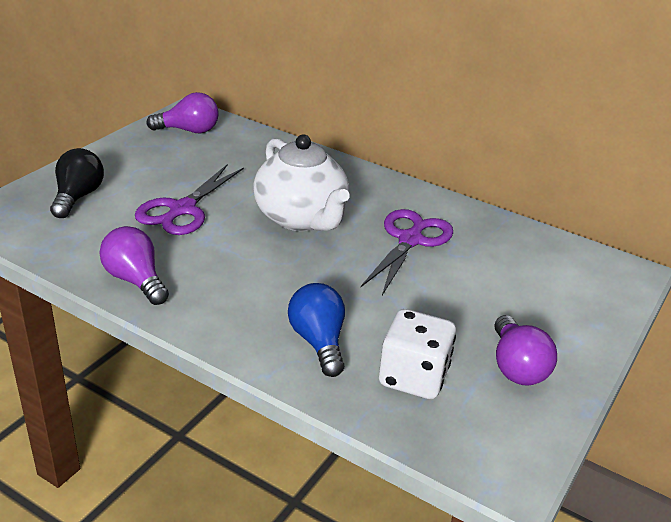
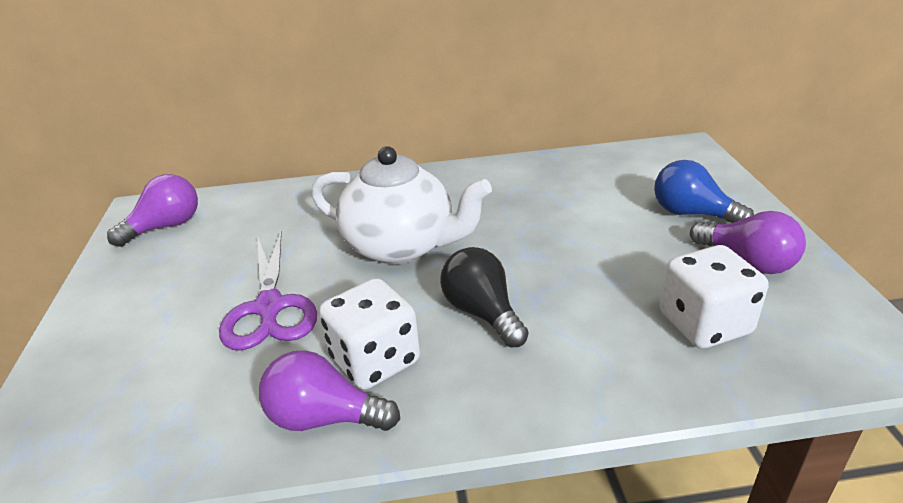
camera: 35 degrees left, 0 degrees up
black light bulb [50,148,104,218] -> black light bulb moved to [440,247,529,348]
blue light bulb [288,283,345,377] -> blue light bulb moved to [654,160,754,223]
purple scissors [361,209,453,295] -> none
none -> white dice [319,278,420,390]

